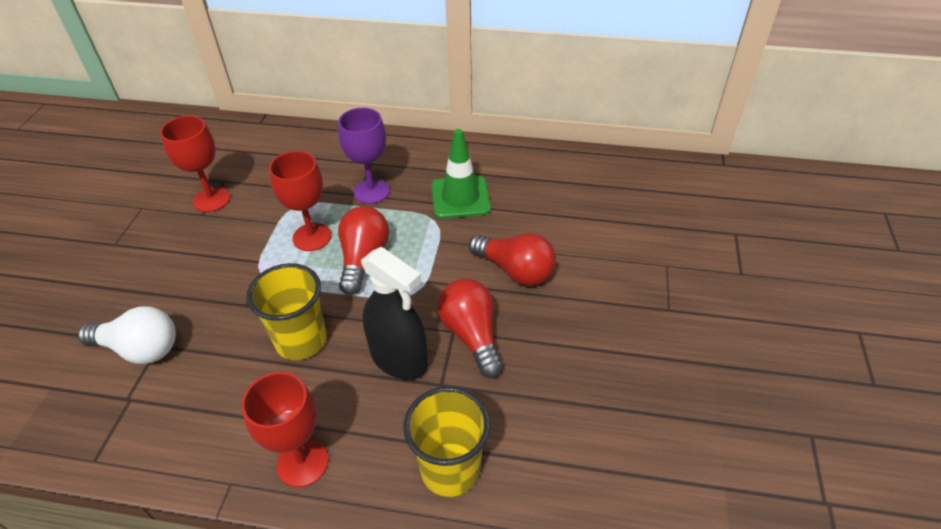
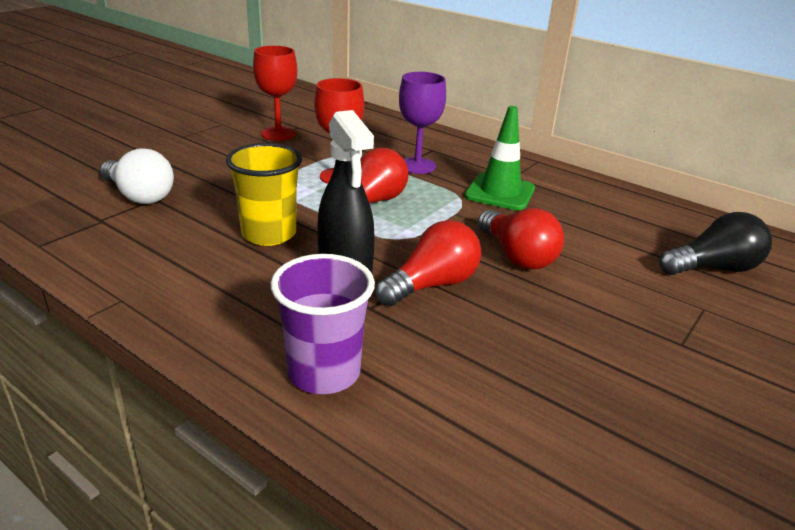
camera: 25 degrees right, 15 degrees down
red goblet [242,372,329,487] -> none
yellow cup [403,387,490,497] -> purple cup [270,254,375,394]
red light bulb [438,278,503,378] -> red light bulb turned 45 degrees clockwise [376,220,481,306]
none -> black light bulb [659,212,772,275]

